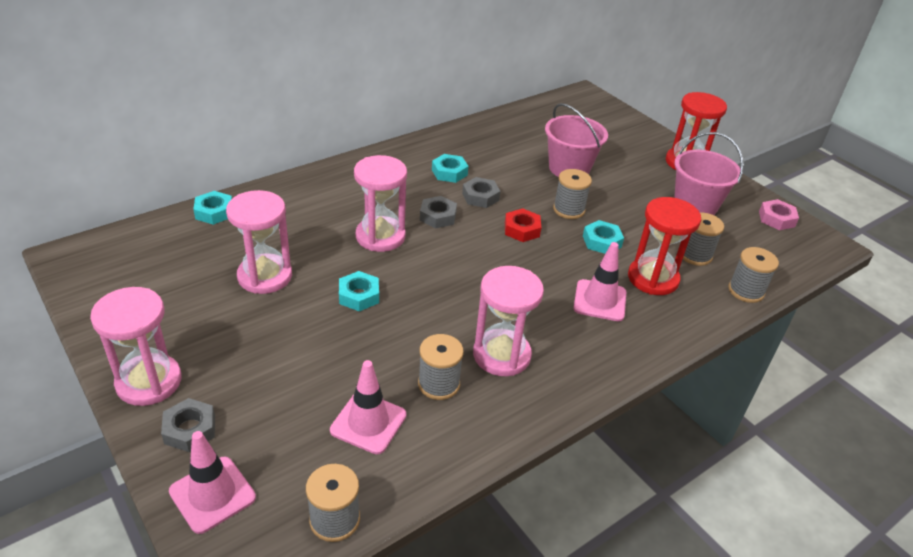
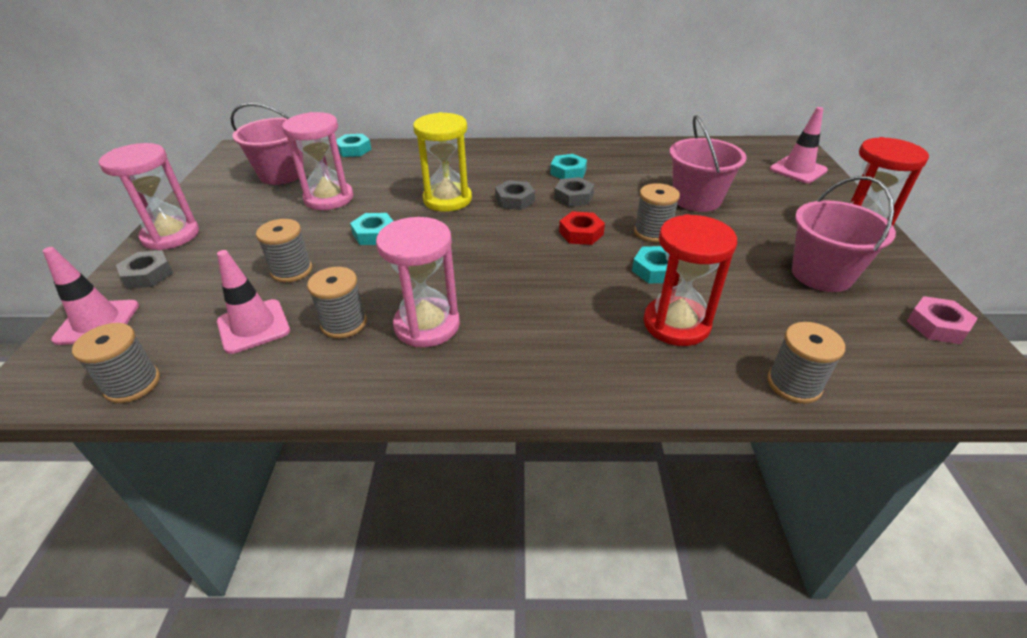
camera: 40 degrees right, 0 degrees up
pink hourglass [354,155,407,252] -> yellow hourglass [413,112,472,212]
pink traffic cone [574,242,626,321] -> pink traffic cone moved to [770,107,828,183]
grey spool [683,213,724,266] -> grey spool moved to [256,219,312,282]
none -> pink bucket [230,103,304,185]

